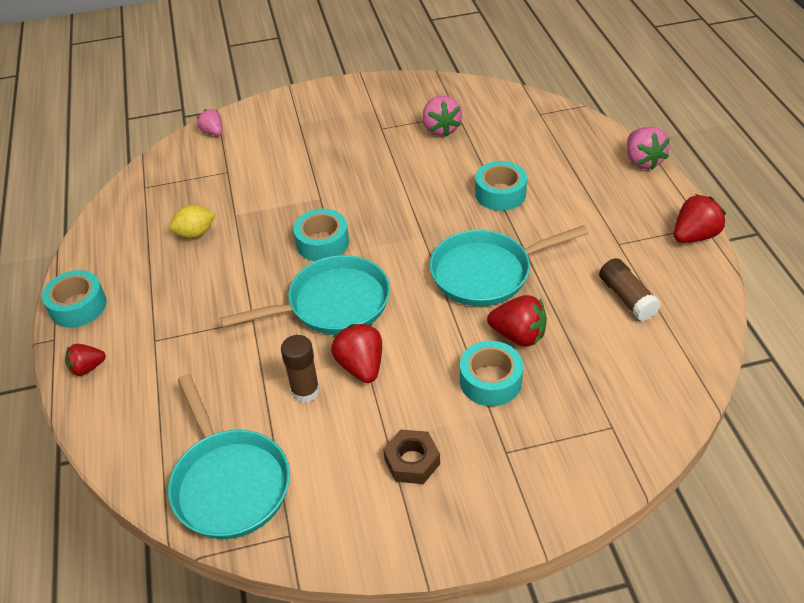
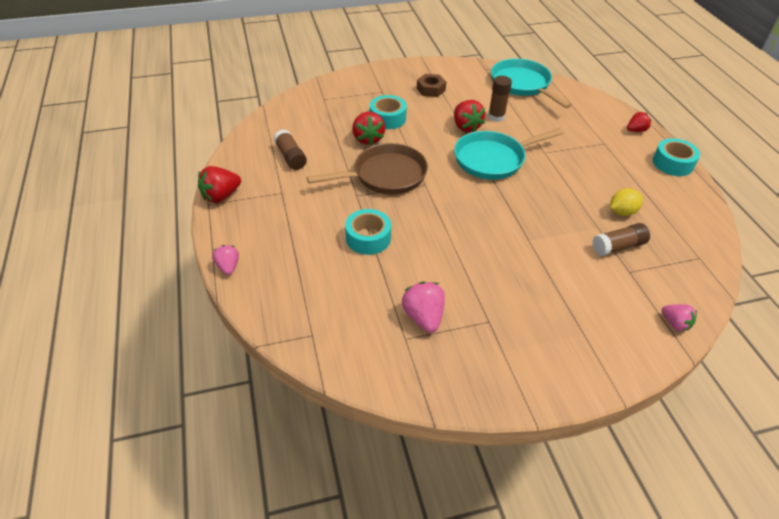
camera: 175 degrees right, 0 degrees up
turquoise tape [293,209,349,261] -> none
turquoise pan [430,225,589,306] -> brown pan [307,143,428,194]
red strawberry [487,295,547,346] -> red strawberry turned 120 degrees counterclockwise [352,112,385,145]
pink strawberry [627,127,670,170] -> pink strawberry [212,245,239,275], size x0.64
none -> brown glue stick [592,223,650,256]

